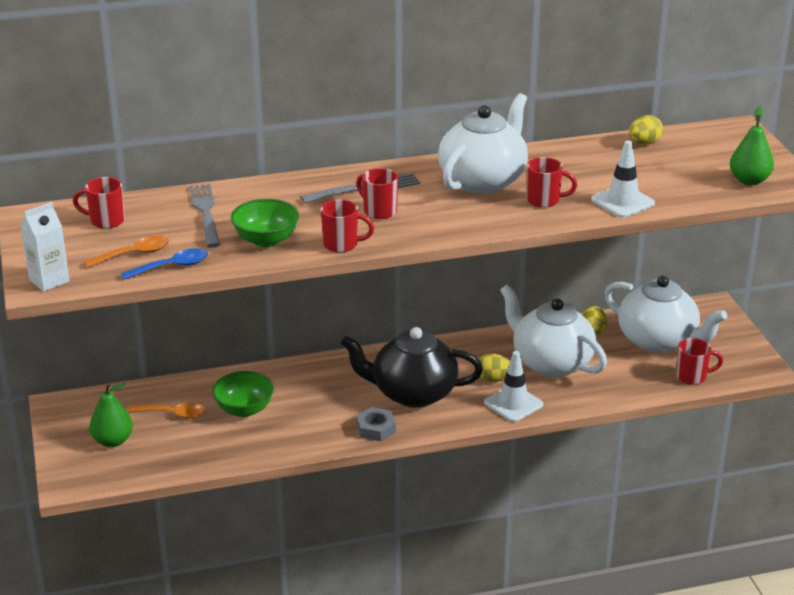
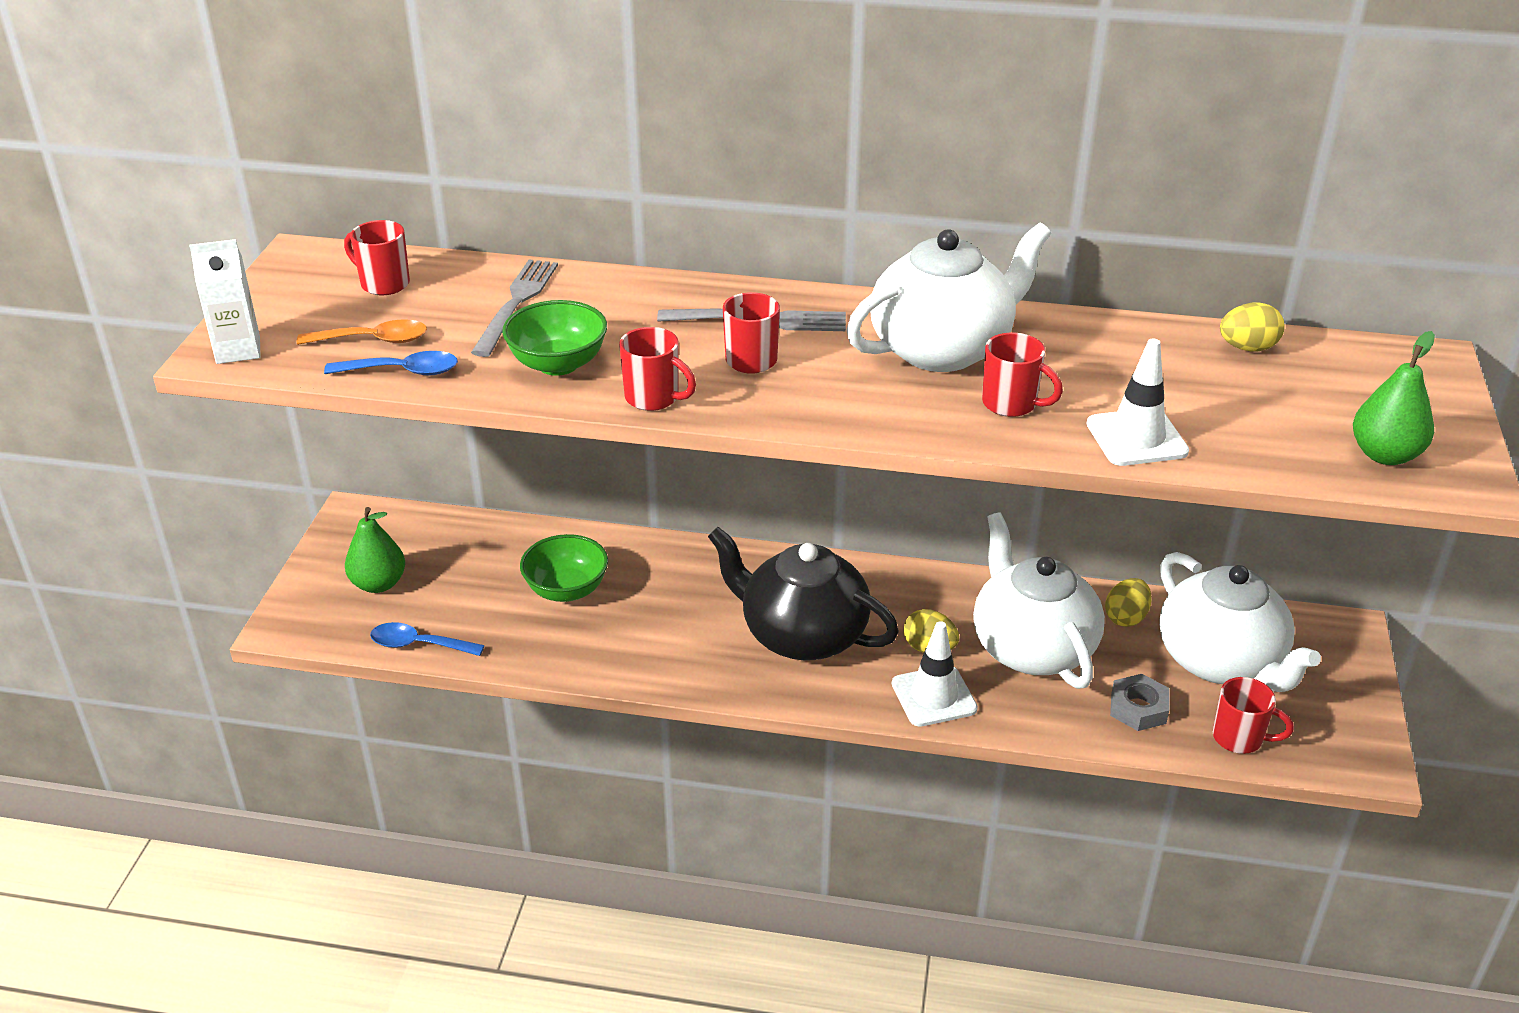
camera: 25 degrees right, 5 degrees up
orange spoon [128,403,206,418] -> none
grey nut [356,407,396,441] -> grey nut moved to [1110,674,1170,731]
none -> blue spoon [370,622,485,656]

